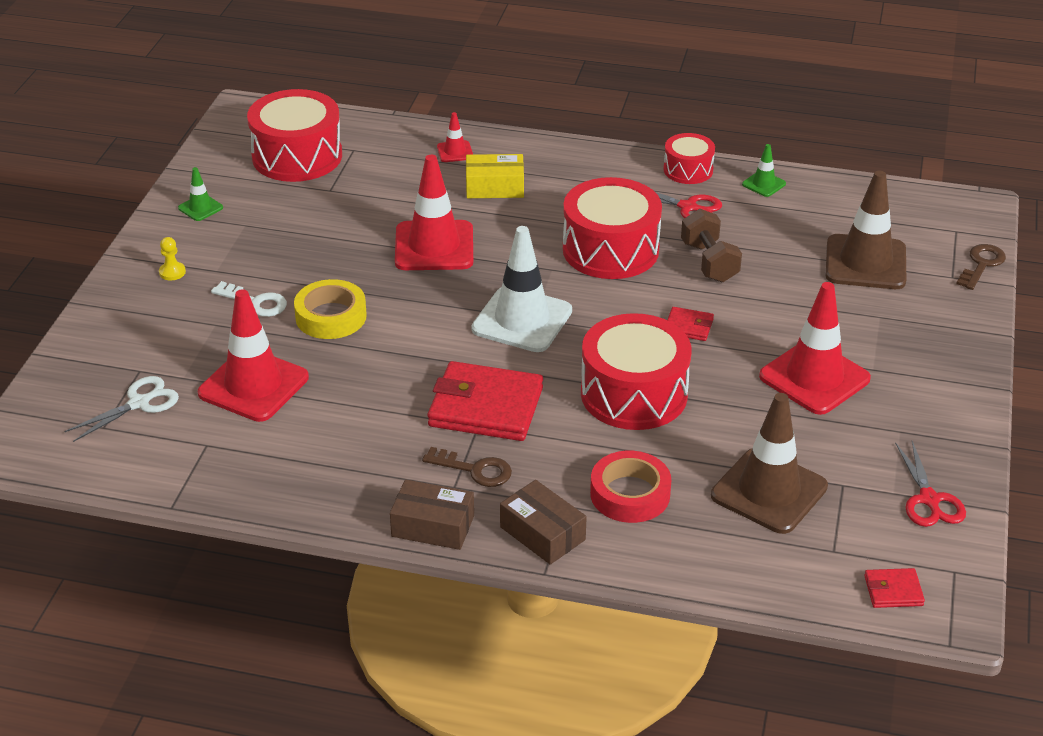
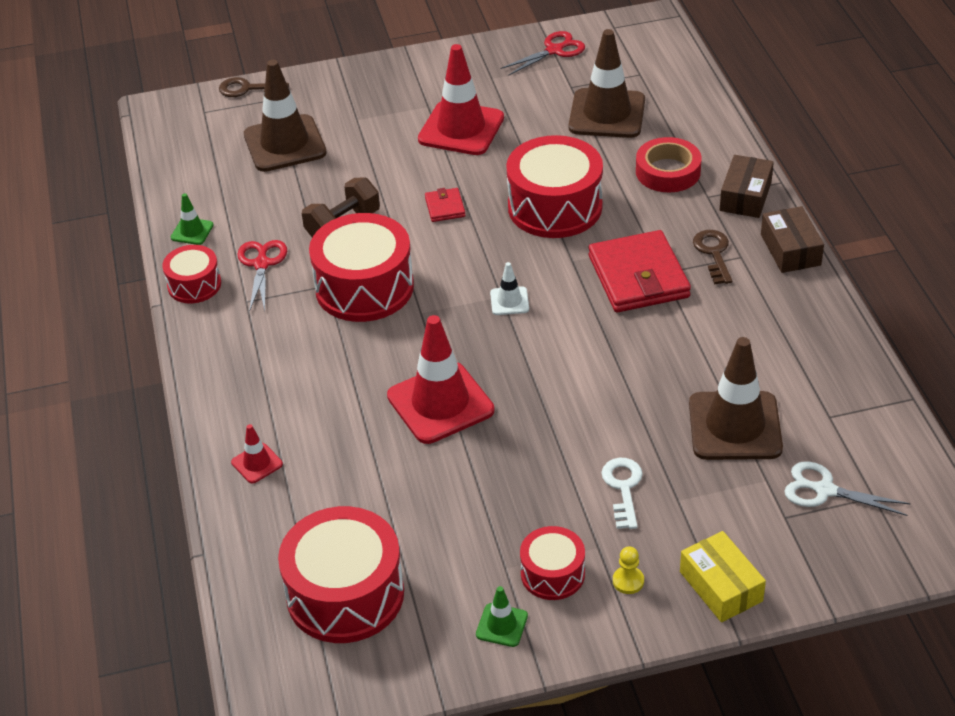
camera: 115 degrees left, 5 degrees up
red traffic cone [198,289,309,422] -> brown traffic cone [689,337,783,460]
yellow tape [294,279,367,339] -> none
yellow box [466,154,524,198] -> yellow box moved to [680,531,766,622]
white traffic cone [472,226,572,352] -> white traffic cone [490,262,529,315], size x0.46
red wallet [864,568,925,608] -> none
none -> red drum [520,526,585,600]

